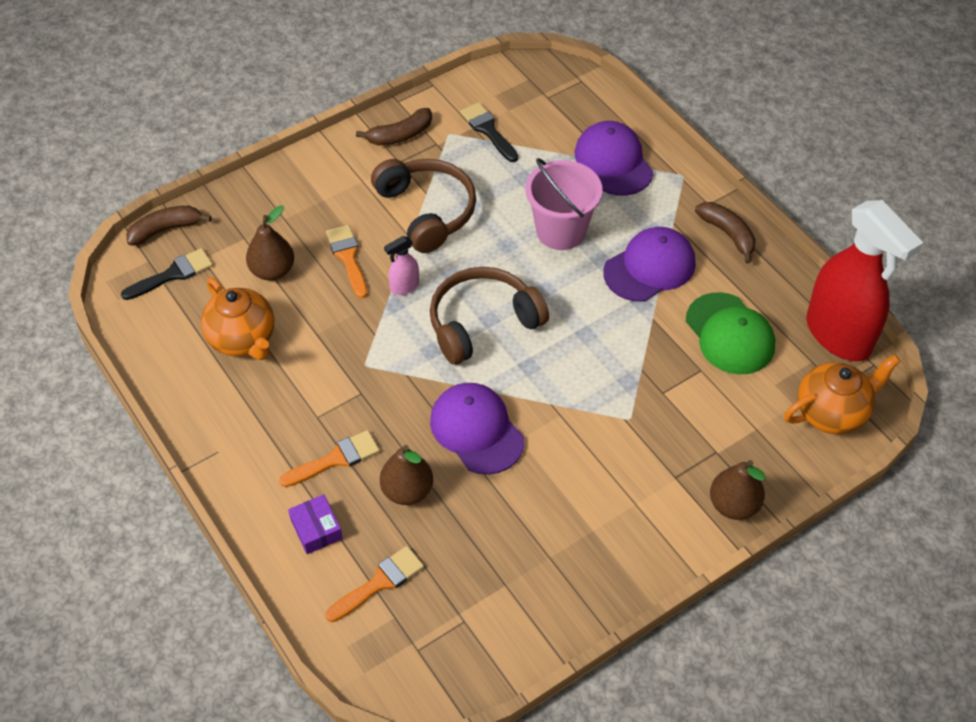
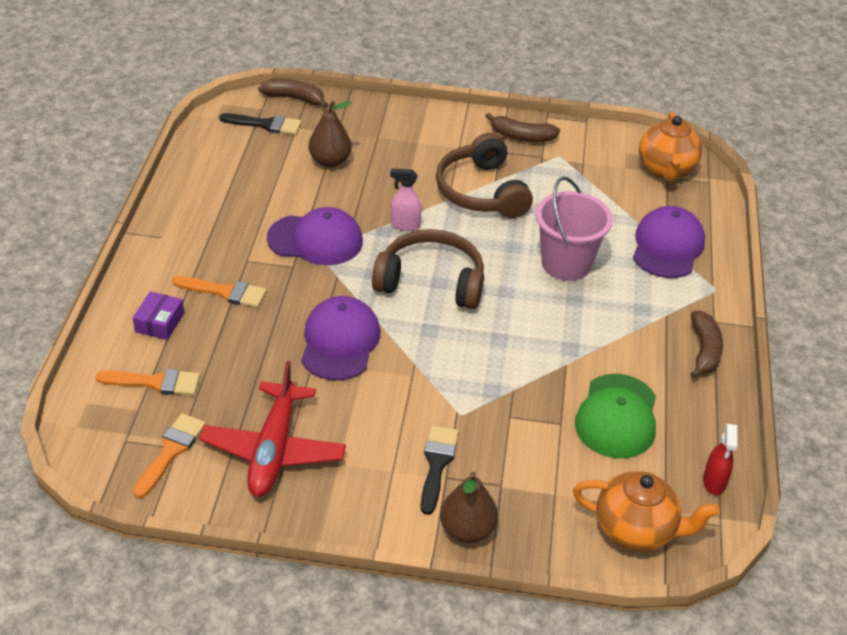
camera: 40 degrees right, 10 degrees down
orange teapot [201,277,274,360] -> orange teapot moved to [639,112,702,181]
orange brush [326,225,367,299] -> orange brush moved to [133,413,206,498]
brown headphones [371,159,476,253] -> brown headphones turned 150 degrees clockwise [436,133,533,218]
brown pear [380,445,433,505] -> none
black brush [460,102,518,162] -> black brush moved to [421,425,459,515]
purple cap [603,227,696,301] -> purple cap moved to [267,207,363,265]
red spray bottle [806,200,923,361] -> red spray bottle [703,423,737,495], size x0.41
none -> red plane [199,361,346,497]

